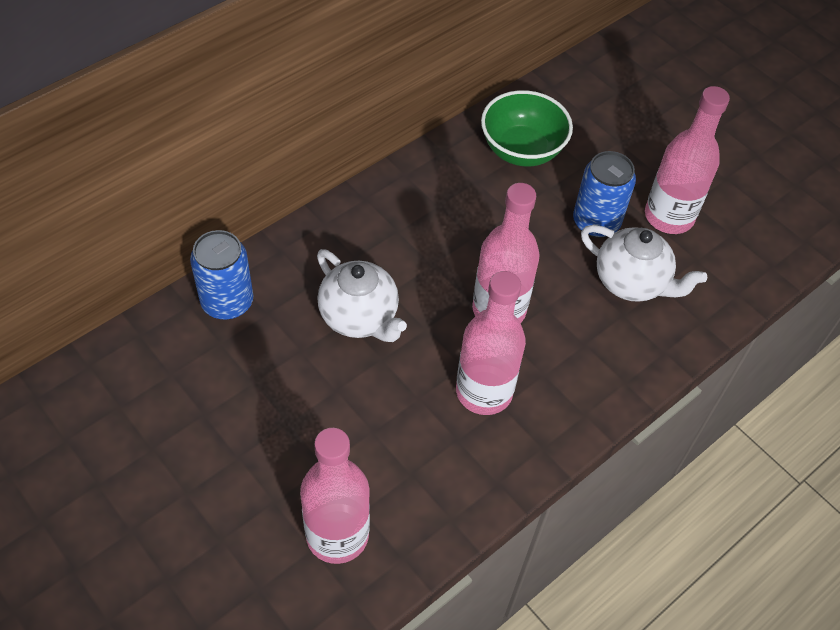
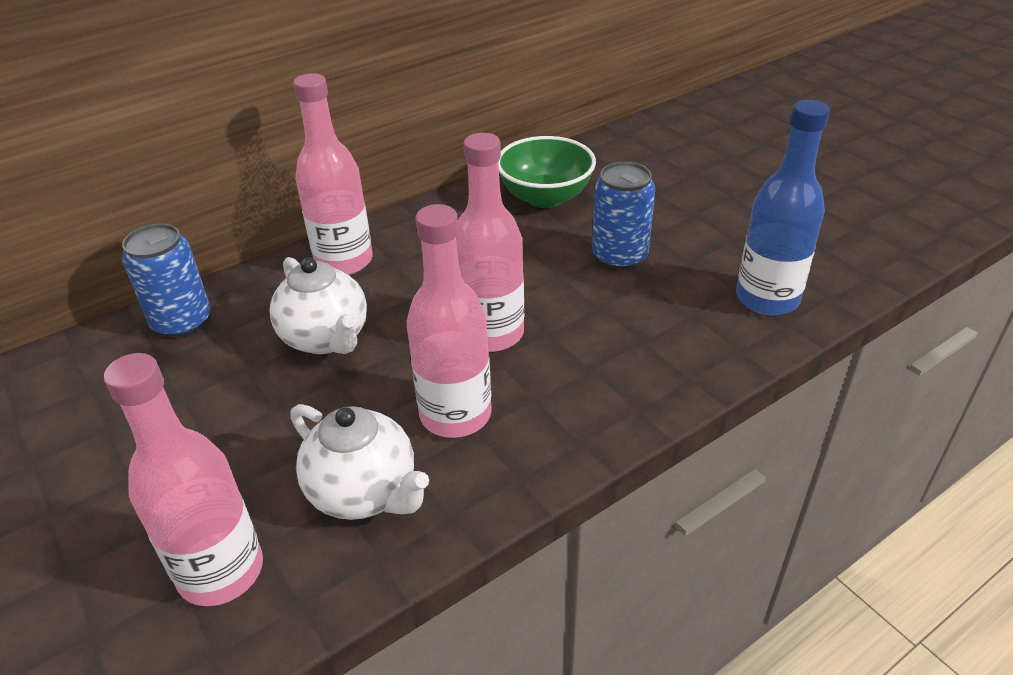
camera: 10 degrees right, 15 degrees down
white teapot [581,225,707,302] -> white teapot moved to [291,404,429,520]
pink bottle [645,86,730,234] -> pink bottle moved to [293,73,373,275]
none -> blue bottle [736,100,830,315]

